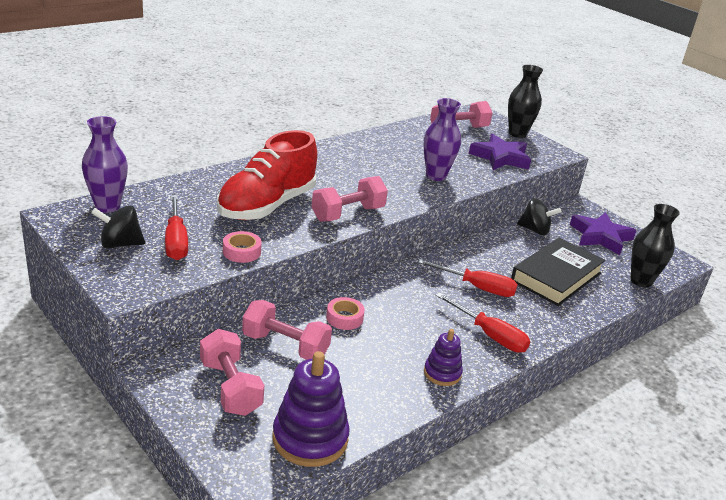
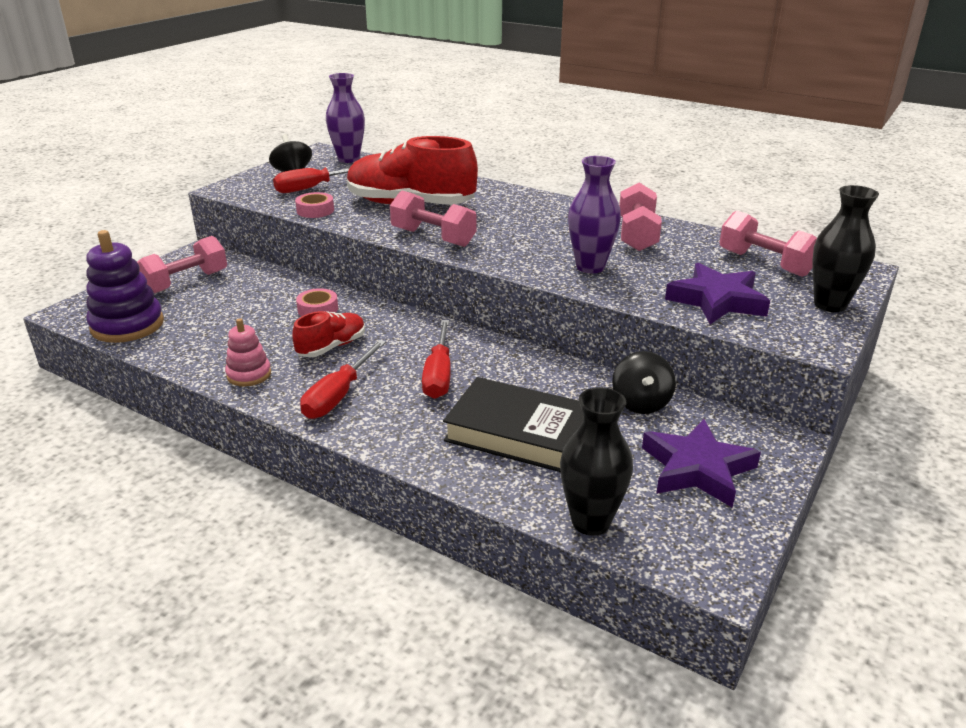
camera: 75 degrees right, 0 degrees up
pink dumbbell [242,300,332,360] -> pink dumbbell moved to [619,183,662,251]
purple stacking toy [424,329,463,386] -> pink stacking toy [225,318,271,387]
none -> red shoe [292,311,365,357]

